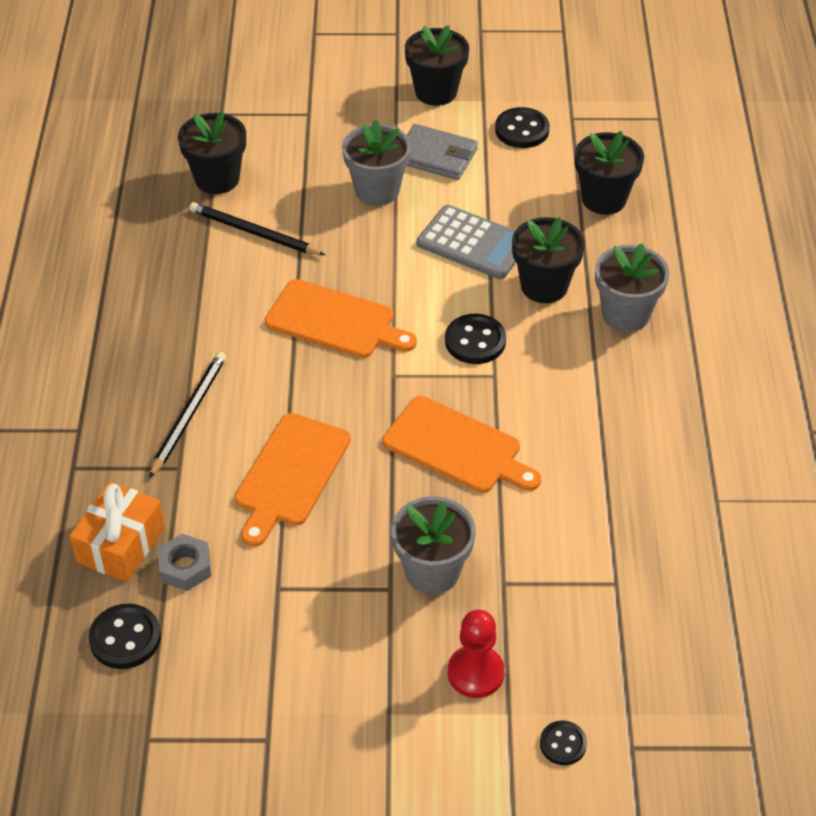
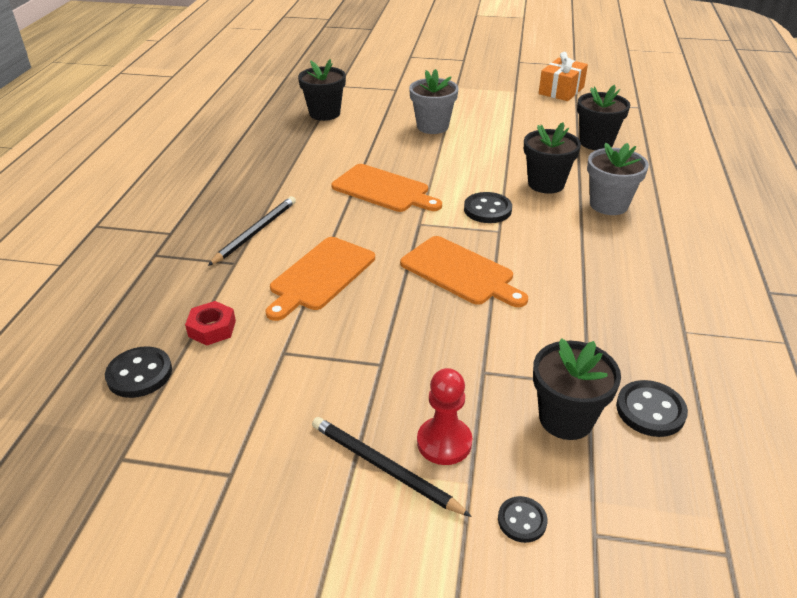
camera: 10 degrees right, 10 degrees down
orange gift [69,481,165,582] -> orange gift moved to [539,52,588,101]
grey nut [158,534,211,591] -> red nut [185,301,236,346]
black pencil [189,202,325,255] -> black pencil moved to [312,417,472,517]
grey flower pot [391,496,476,594] -> none
black flower pot [405,25,469,106] -> black flower pot moved to [533,338,621,440]
grey wallet [407,124,478,180] -> none
grey calculator [417,205,516,279] -> none
black button [495,107,550,148] -> black button moved to [616,380,688,437]

